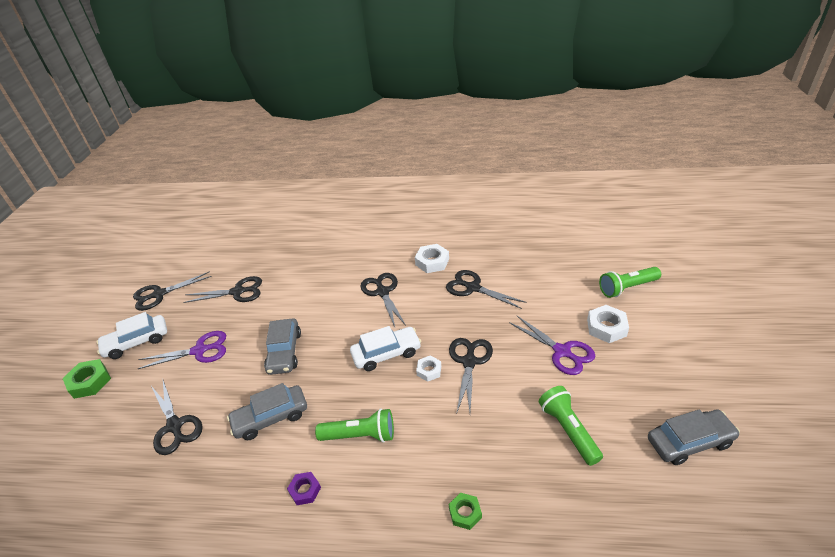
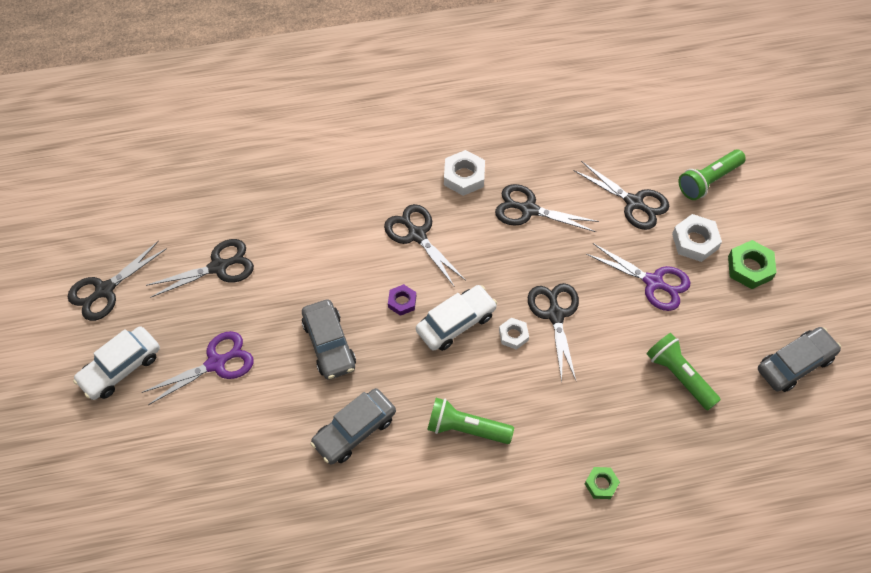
camera: 20 degrees left, 20 degrees up
green nut [63,359,111,399] -> green nut moved to [728,240,777,289]
black scissors [151,380,203,455] -> black scissors moved to [574,161,669,230]
purple nut [287,472,321,505] -> purple nut moved to [388,284,416,316]
green flashlight [315,409,394,442] -> green flashlight turned 150 degrees counterclockwise [427,398,514,444]

